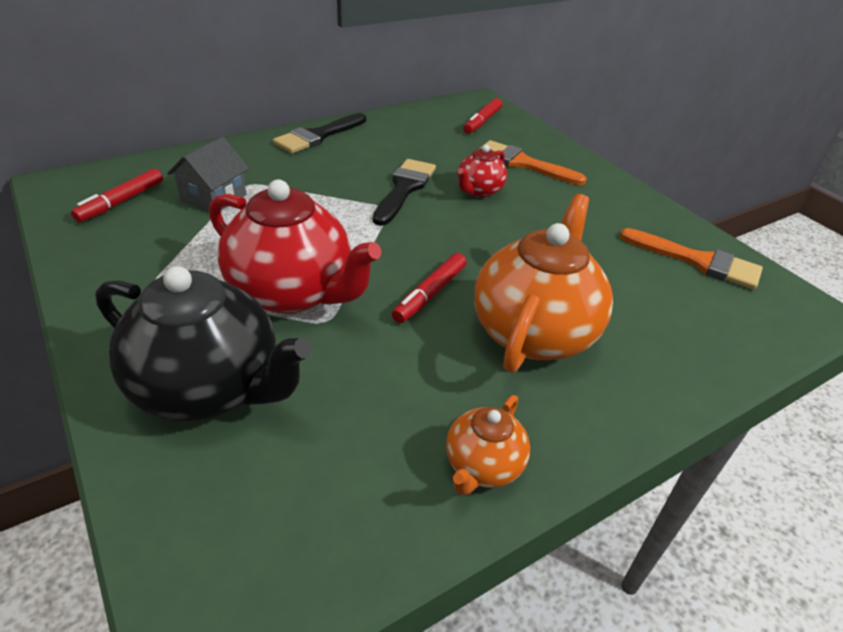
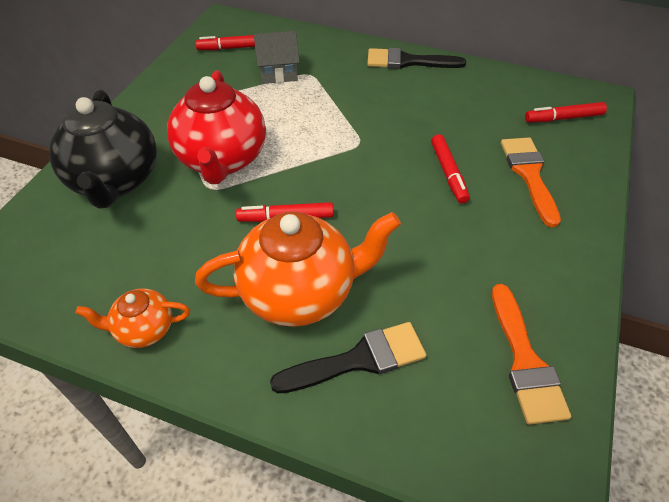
camera: 55 degrees right, 10 degrees up
black brush [373,159,436,226] -> black brush moved to [270,322,426,393]
red teapot [458,145,507,197] -> red marker [431,134,470,204]

